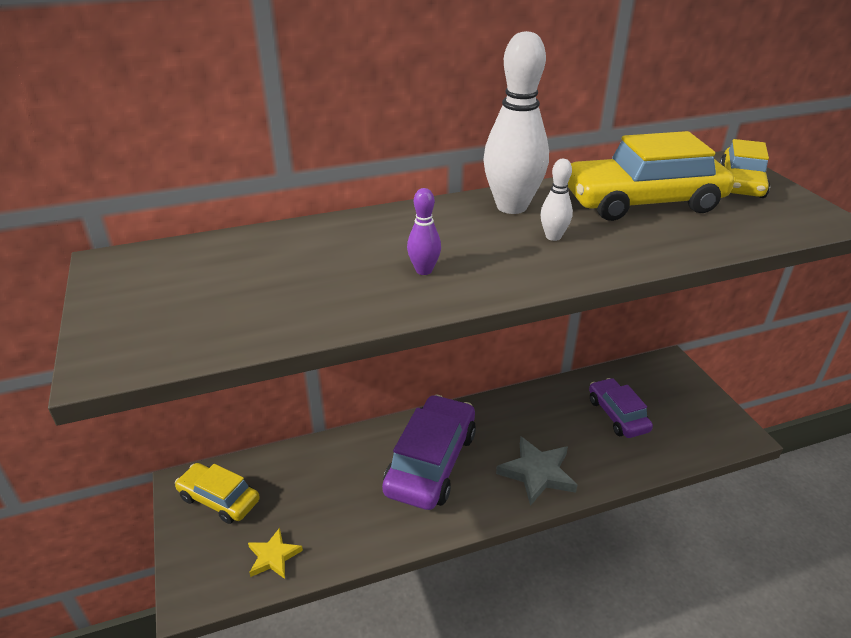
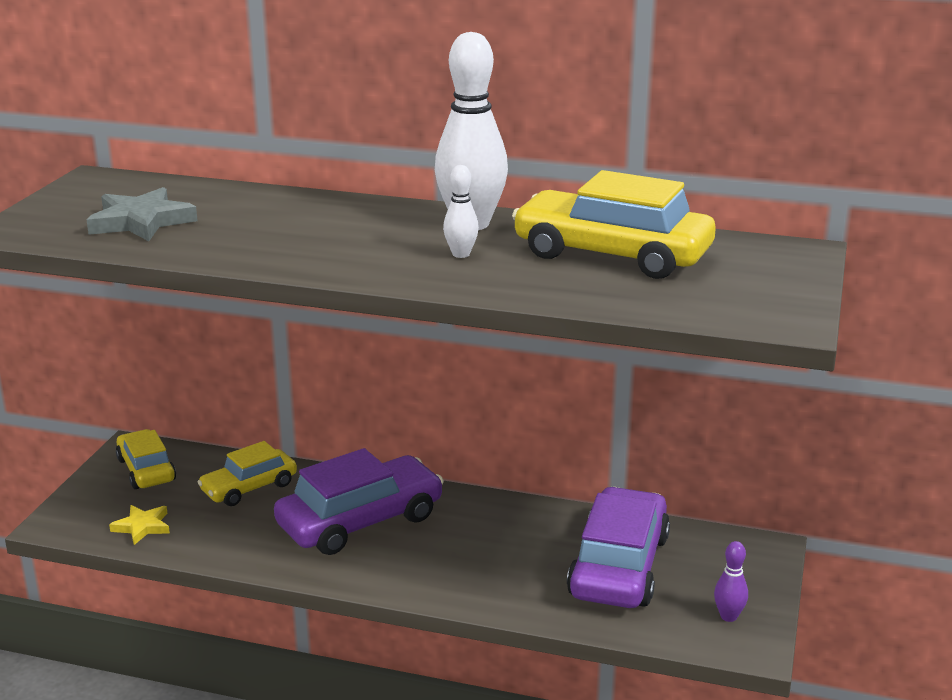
camera: 35 degrees right, 10 degrees down
purple bowling pin [407,188,441,275] -> purple bowling pin moved to [714,541,748,622]
grey star [496,437,577,506] -> grey star moved to [87,187,198,241]
purple car [589,378,653,438] -> purple car [567,487,670,608], size x1.66
yellow car [720,139,770,198] -> yellow car moved to [198,441,297,506]

